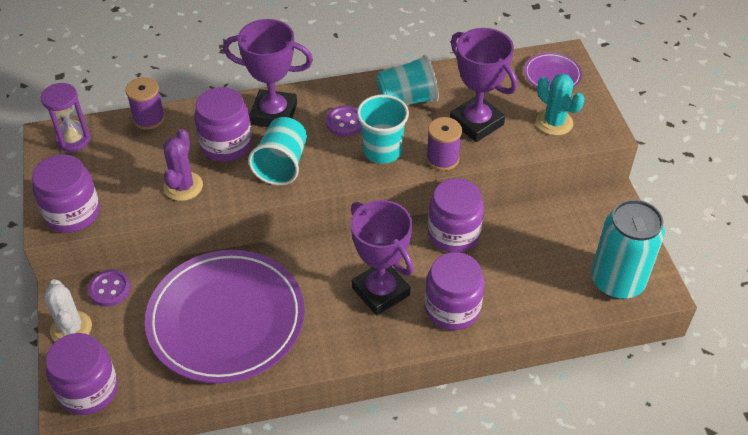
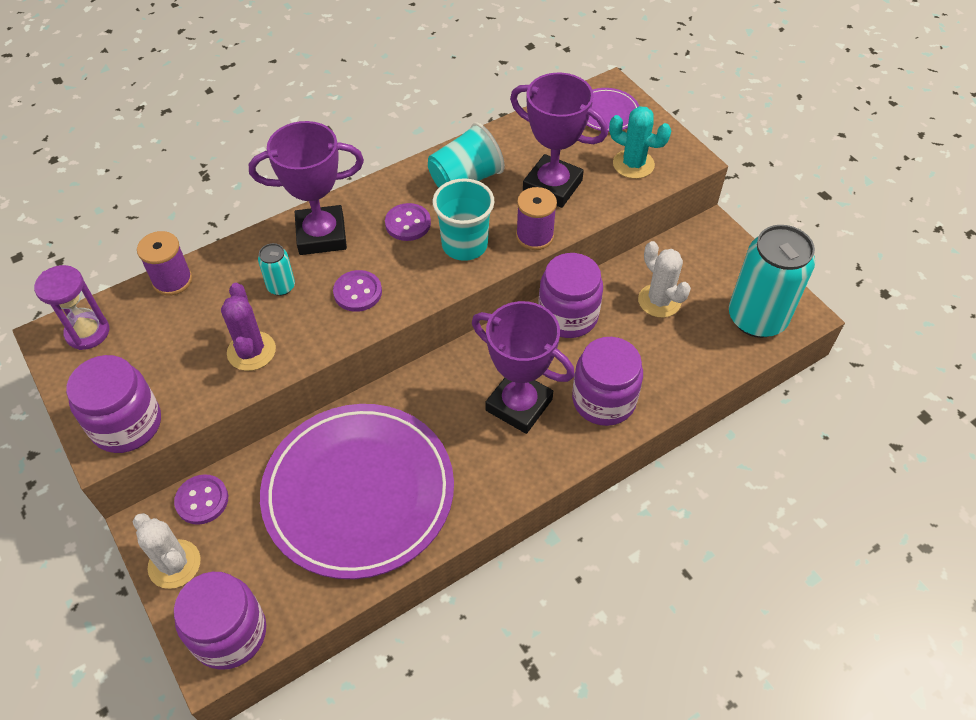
camera: 20 degrees left, 5 degrees up
purple jar [194,87,252,162] -> turquoise can [258,243,295,296]
turquoise cup [248,117,307,185] -> purple button [333,270,382,312]
none -> white cactus [638,241,691,318]

